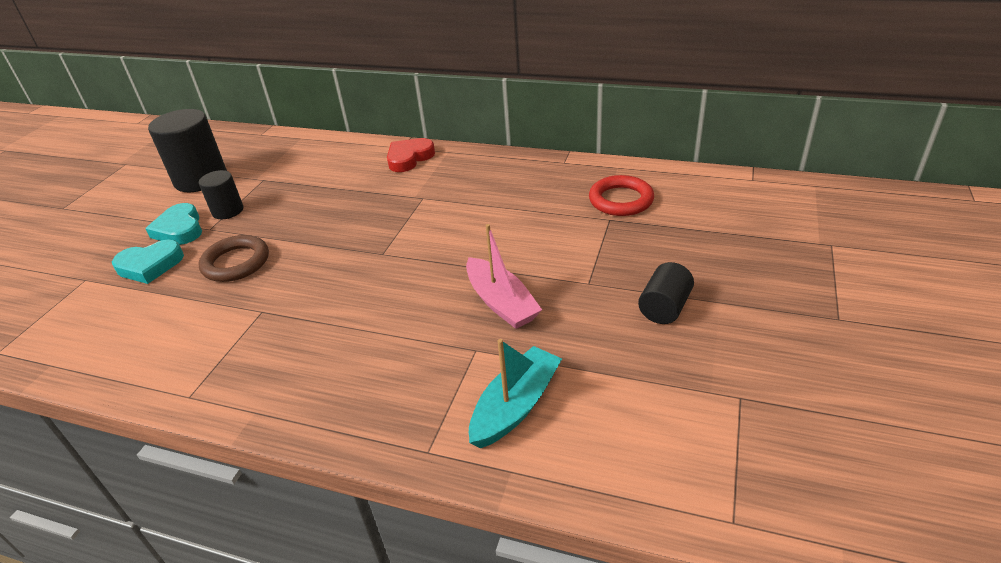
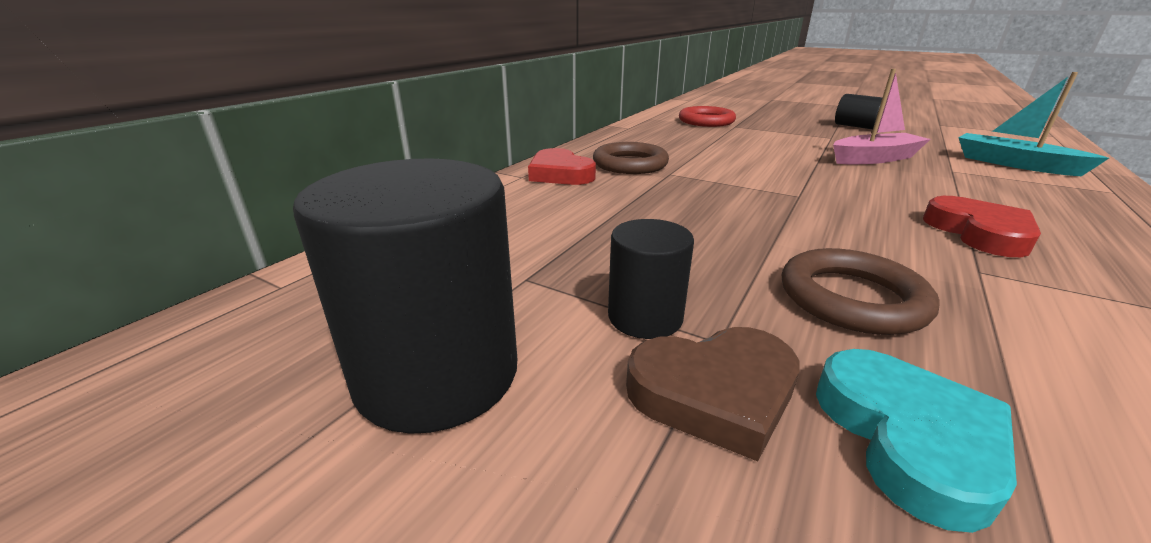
camera: 80 degrees left, 10 degrees down
turquoise heart [145,203,202,245] -> brown heart [626,327,799,462]
none -> brown ring [593,142,669,174]
none -> red heart [923,196,1041,257]

